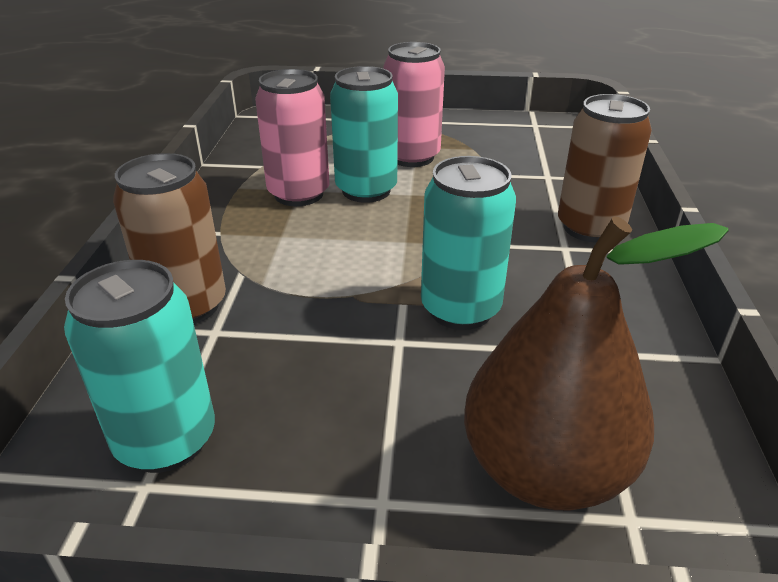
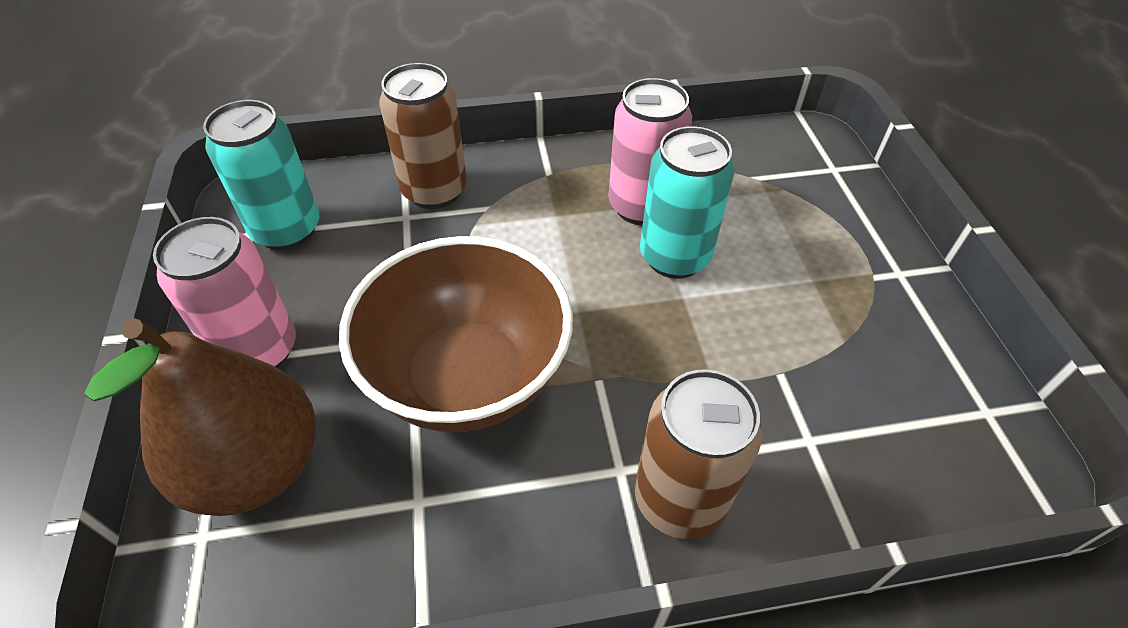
camera: 75 degrees right, 15 degrees up
pink can [383,42,445,167] -> pink can moved to [153,217,296,368]
turquoise can [421,156,516,330] -> brown bowl [339,236,573,432]

